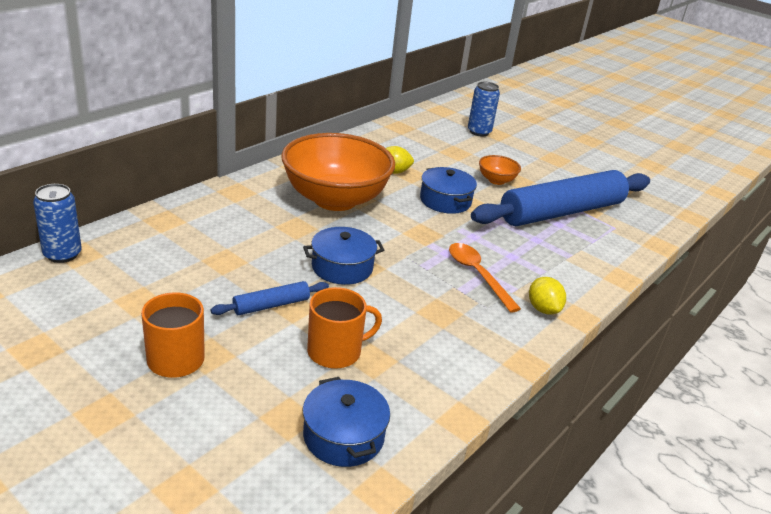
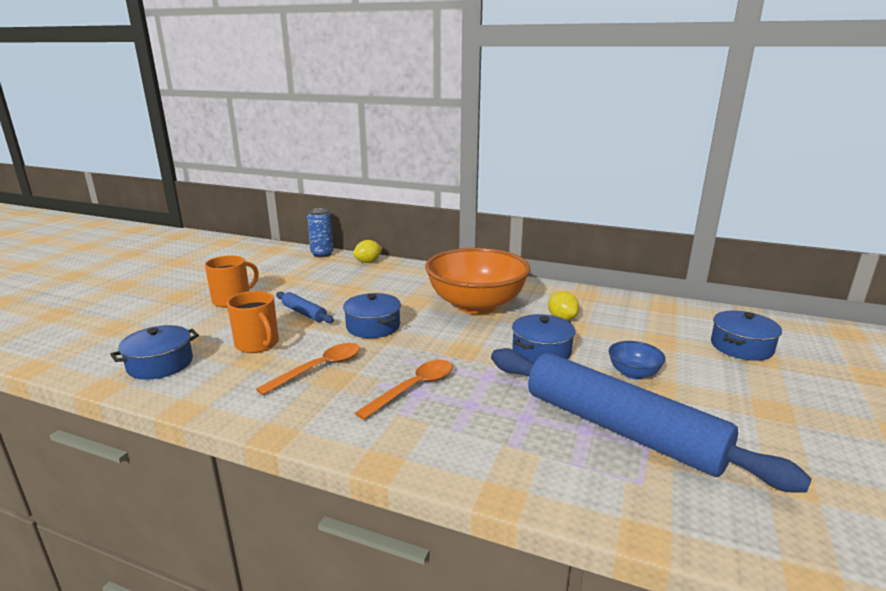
camera: 75 degrees right, 10 degrees down
blue can [468,82,500,137] -> blue pot [711,311,782,361]
orange bowl [479,155,521,185] -> blue bowl [608,341,666,380]
yellow lemon [529,277,566,314] -> yellow lemon moved to [353,240,382,263]
none -> orange spoon [256,343,360,395]

